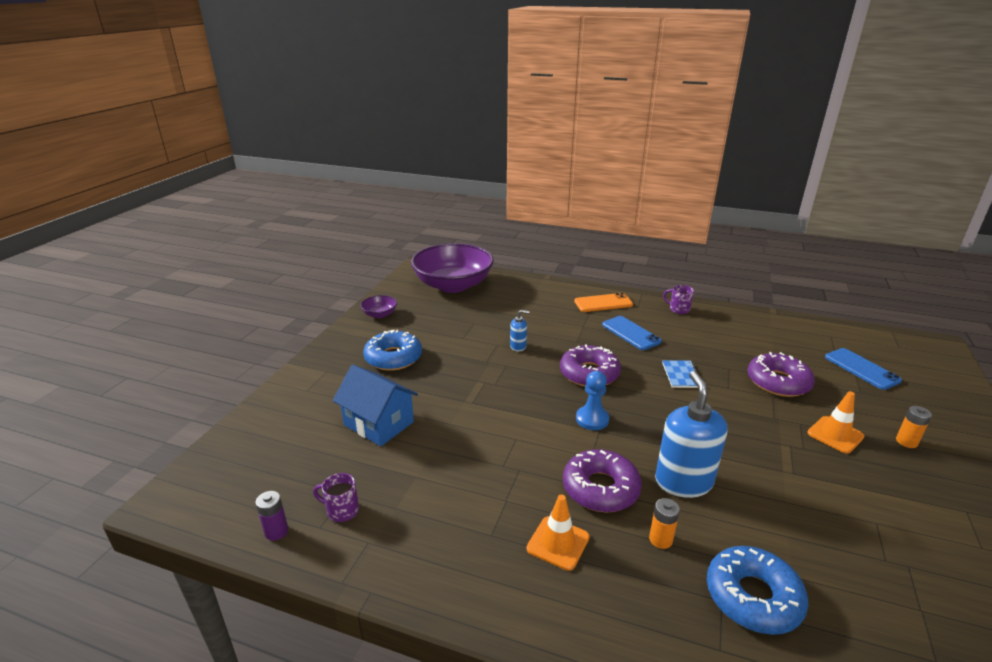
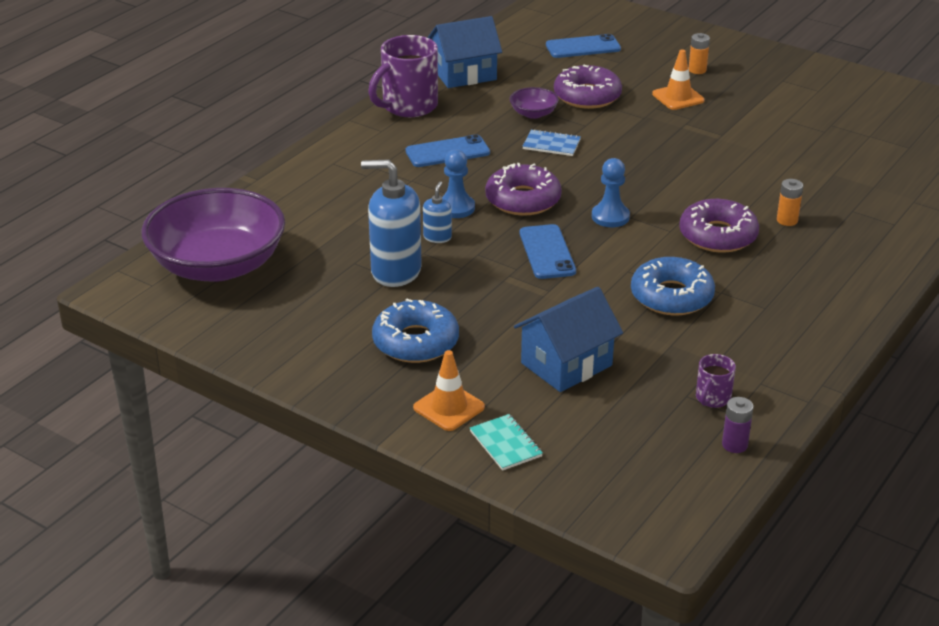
camera: 75 degrees left, 5 degrees up
purple bowl [360,295,397,318] -> purple bowl moved to [510,87,559,119]
orange traffic cone [526,494,590,571] -> orange traffic cone moved to [413,350,485,431]
orange phone [574,293,633,312] -> none
blue soap dispenser [655,371,727,498] -> blue soap dispenser moved to [361,159,422,287]
purple mug [663,285,694,314] -> purple mug [368,35,438,117], size x2.04
blue donut [707,546,808,635] -> blue donut moved to [631,257,715,316]
none -> blue house [428,16,502,88]
none -> blue pawn [442,150,475,218]
none -> turquoise notebook [470,414,543,471]
none -> blue phone [520,224,576,279]

